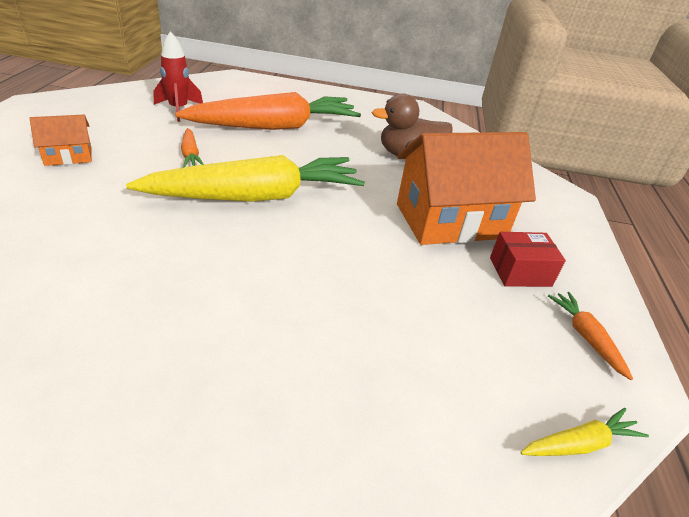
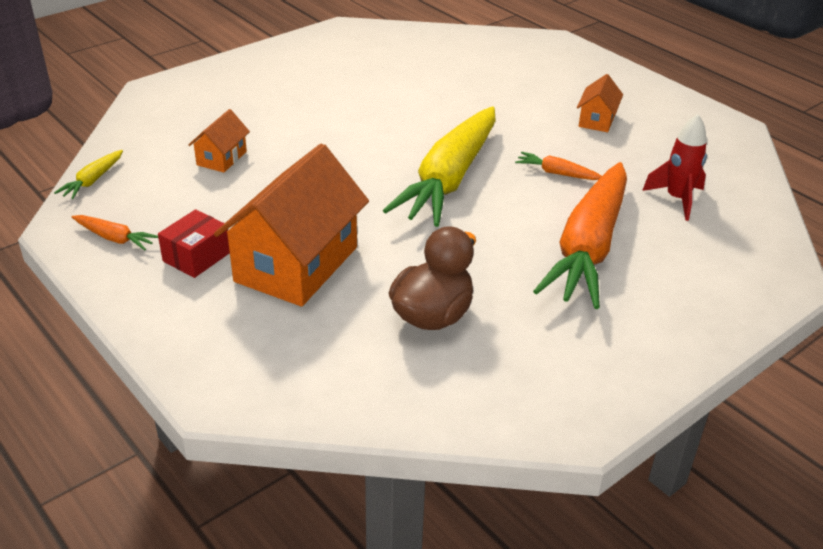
camera: 135 degrees right, 0 degrees up
none -> orange house [189,109,250,173]

